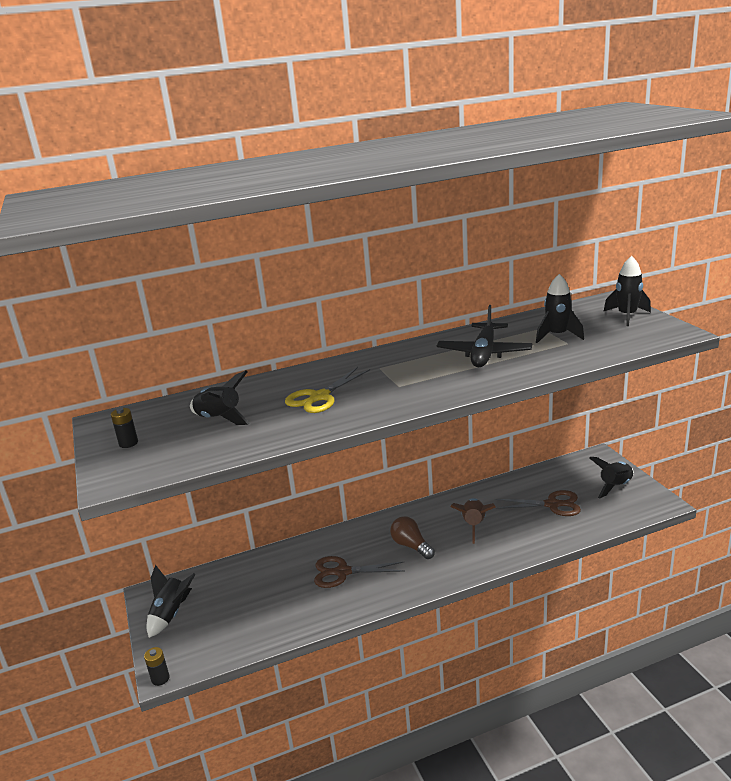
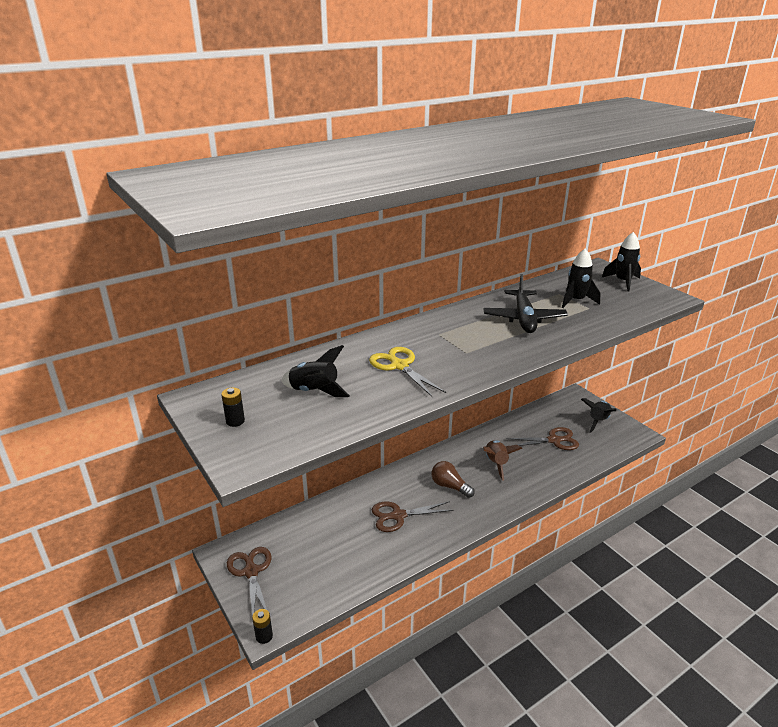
camera: 15 degrees left, 5 degrees up
black rocket [146,565,196,638] -> brown scissors [227,547,271,616]
yellow scissors [285,367,370,413] -> yellow scissors turned 120 degrees clockwise [369,347,446,398]

